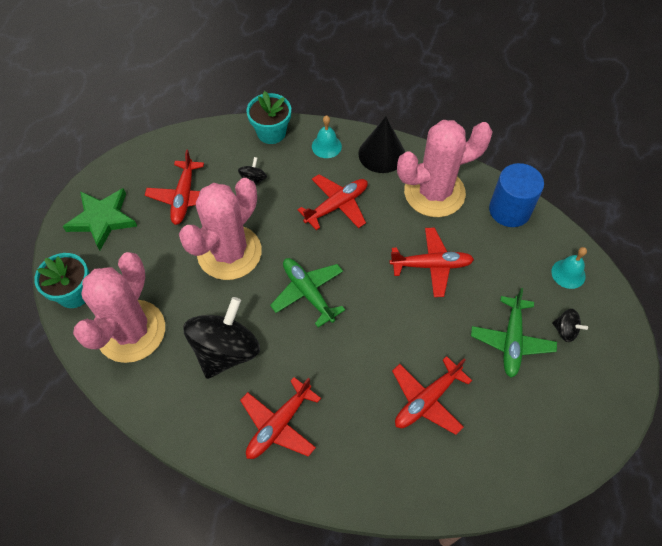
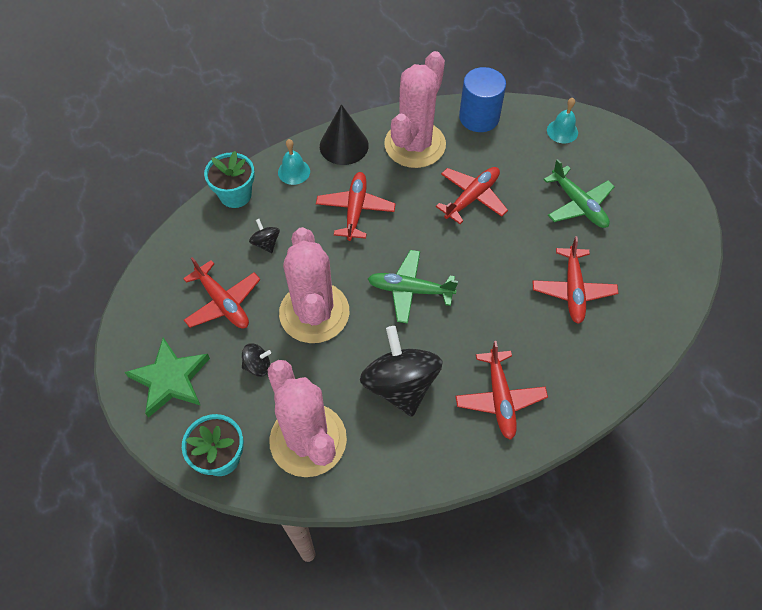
camera: 45 degrees left, 0 degrees up
black spinning top [552,309,588,342] -> black spinning top moved to [242,343,271,377]

